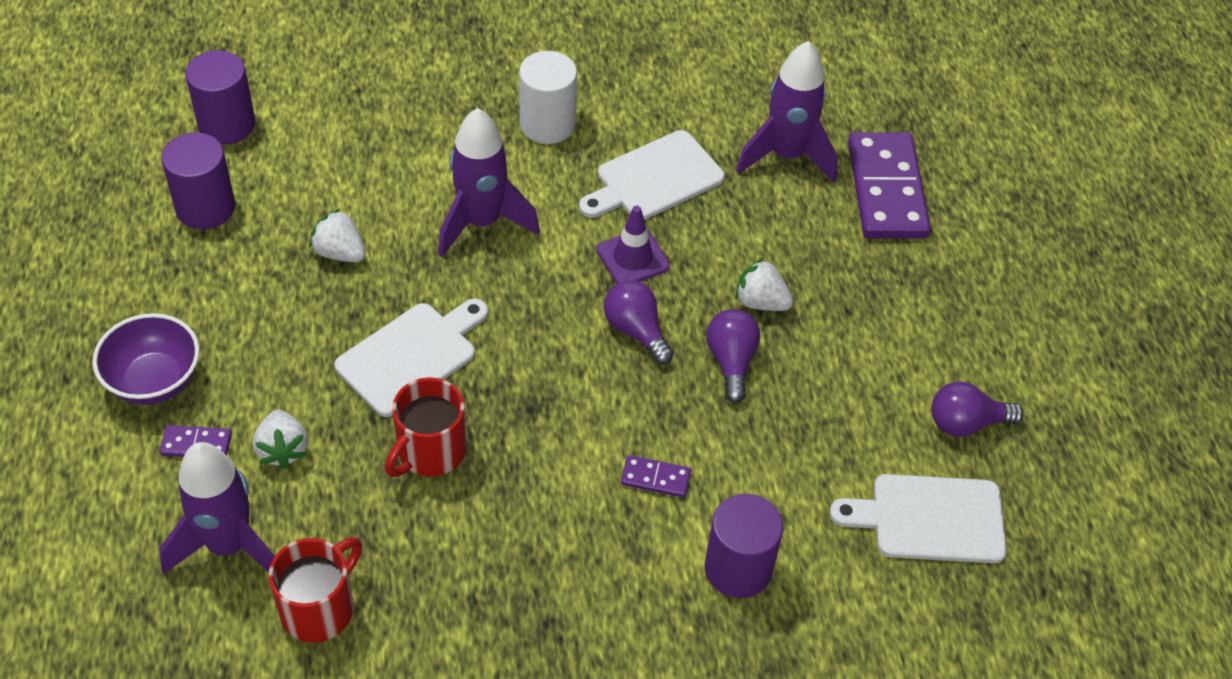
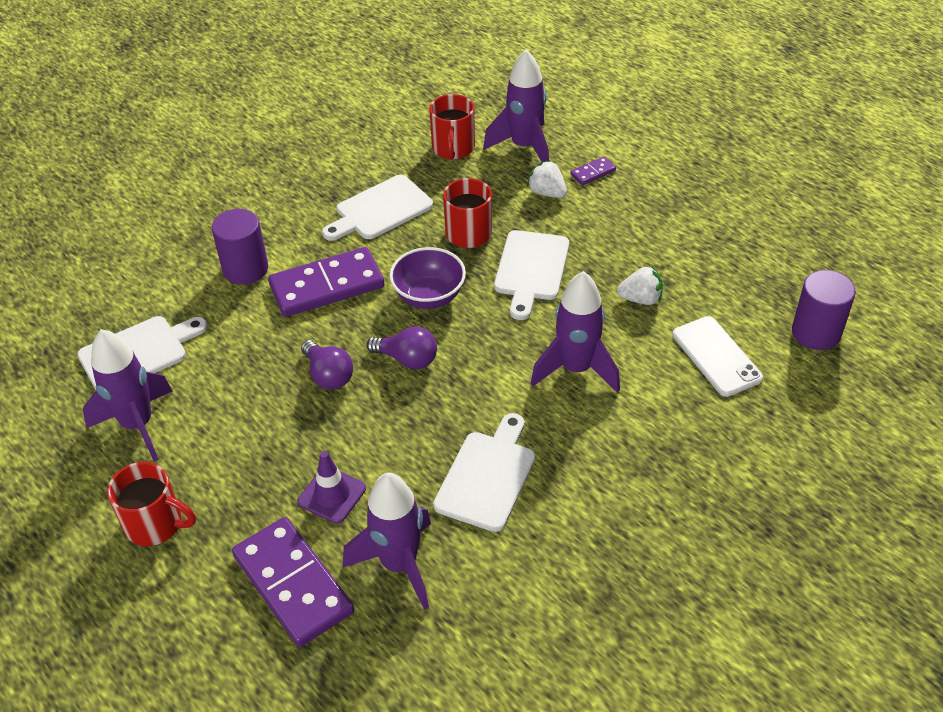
camera: 150 degrees right, 5 degrees down
purple bowl [92,313,199,405] -> purple bowl moved to [389,247,466,309]
purple cylinder [161,132,235,229] -> none
white cylinder [519,51,577,144] -> none
purple traffic cone [596,206,670,284] -> purple traffic cone moved to [298,451,366,524]
purple domino [621,455,691,498] -> purple domino [268,247,385,317], size x2.29
white strawberry [735,258,793,311] -> none
purple light bulb [931,382,1024,437] -> purple rocket [83,329,173,462]
none -> red mug [107,462,196,546]
none -> white cutting board [322,175,433,241]
none -> white phone [673,316,763,397]

